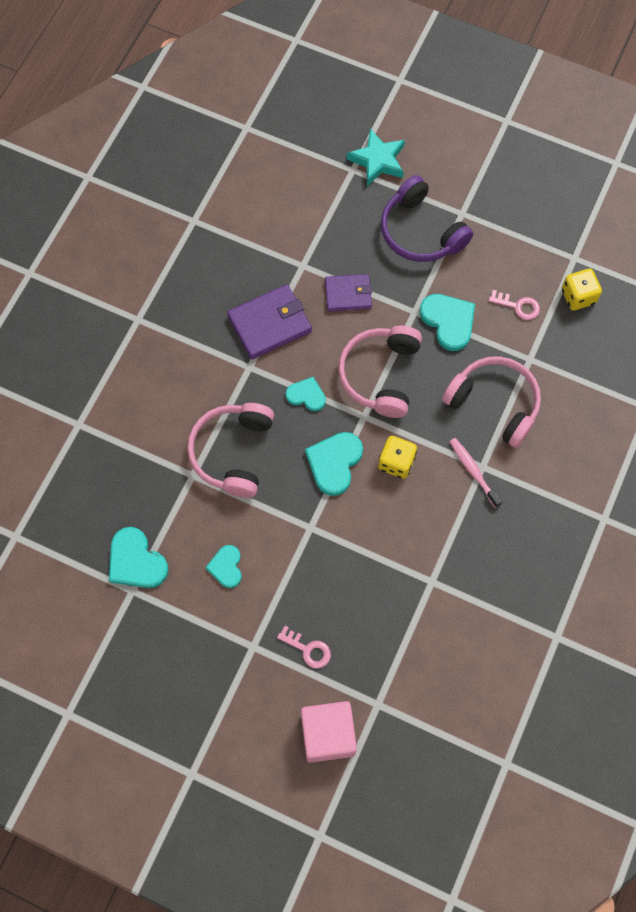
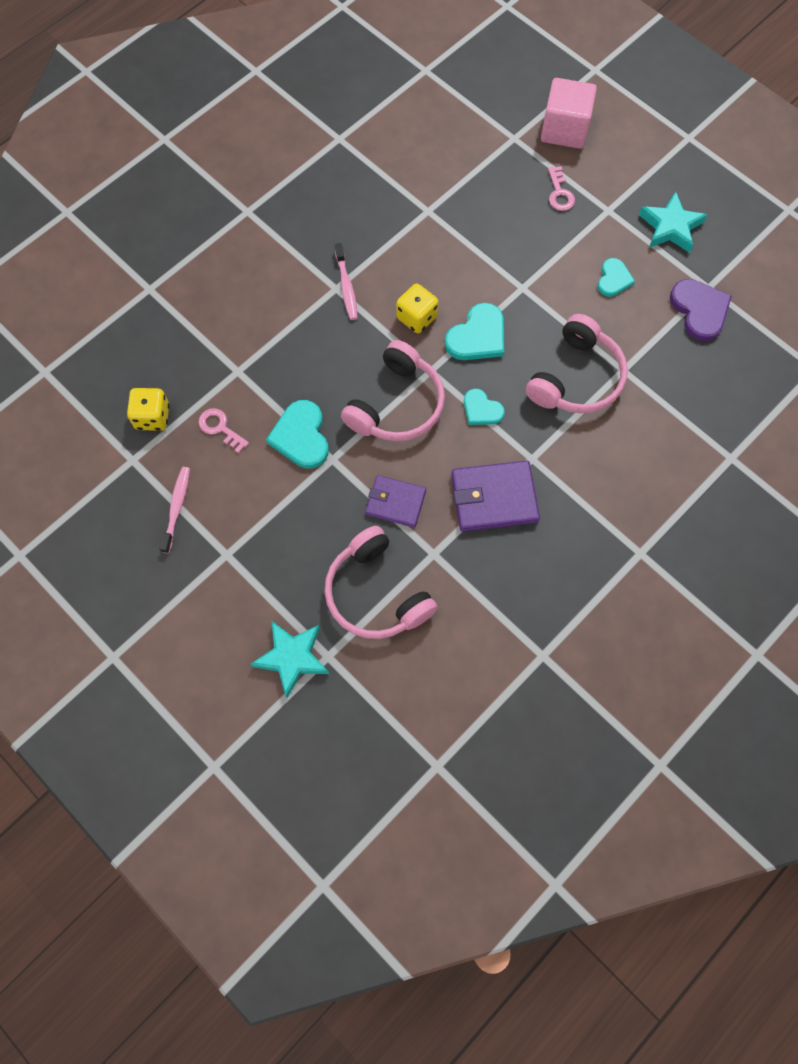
camera: 160 degrees left, 0 degrees up
turquoise heart [109,527,168,588] -> purple heart [670,279,732,341]
pink key [277,626,331,669] -> pink key turned 150 degrees counterclockwise [548,166,575,211]
purple headphones [381,175,473,262] -> none
pink headphones [442,356,541,448] -> pink headphones moved to [324,526,438,639]
none -> pink toothbrush [159,467,190,553]
none -> turquoise star [639,192,707,253]

